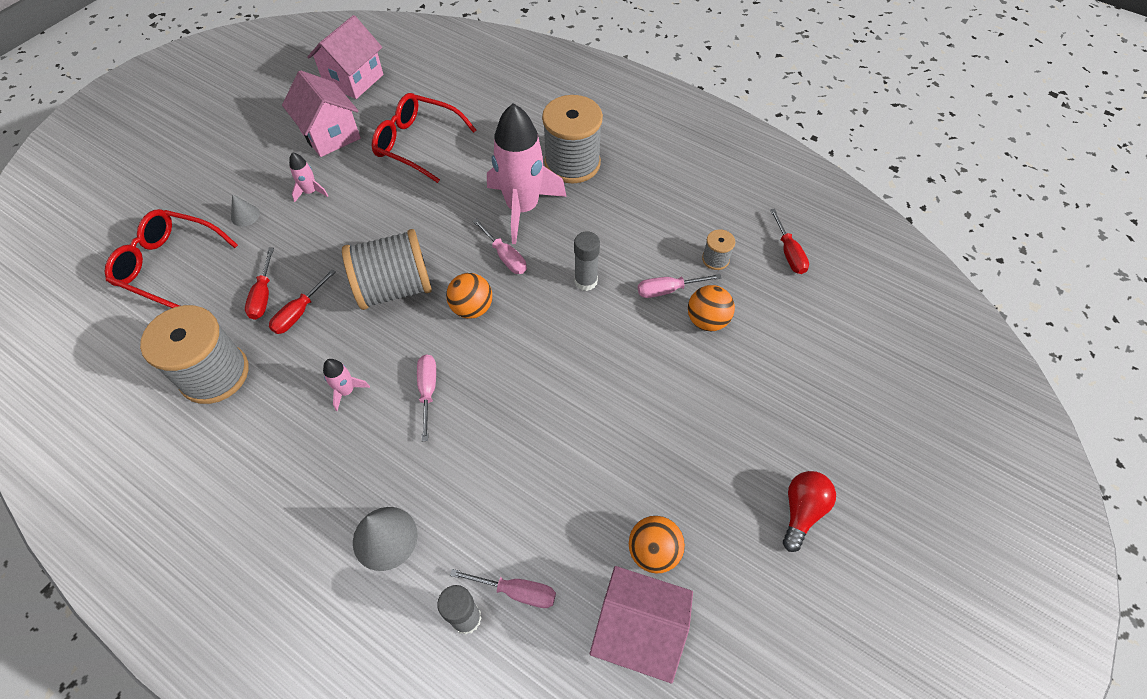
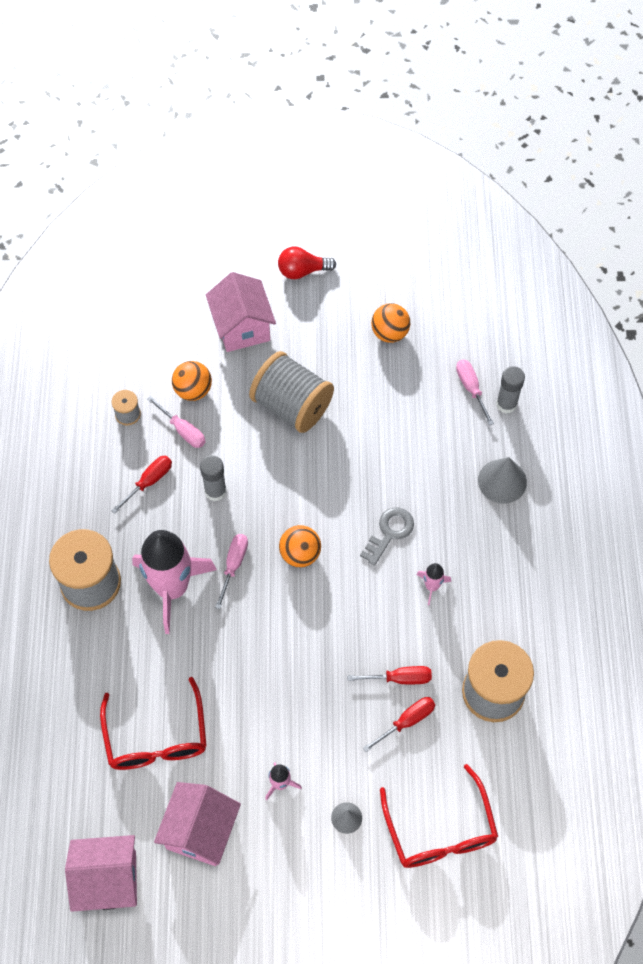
camera: 125 degrees left, 5 degrees up
grey spool [342,229,432,310] -> grey spool moved to [249,351,334,433]
pink screwdriver [417,355,436,441] -> grey key [360,508,414,566]
pink house [590,566,693,683] -> pink house moved to [206,272,276,352]
red screwdriver [770,208,809,274] -> red screwdriver moved to [111,456,172,514]

